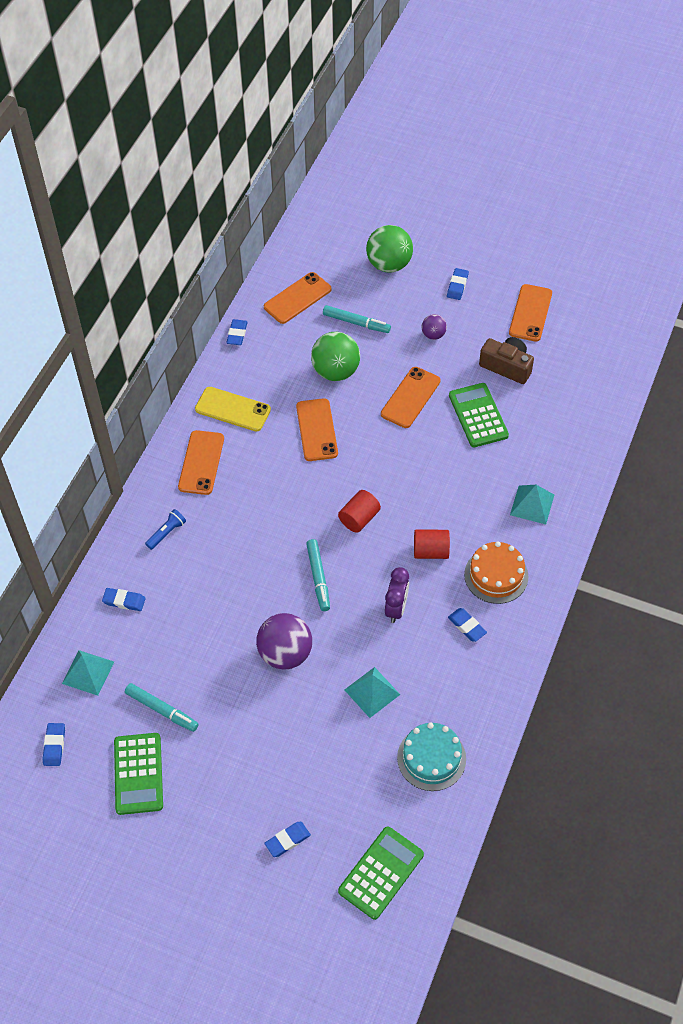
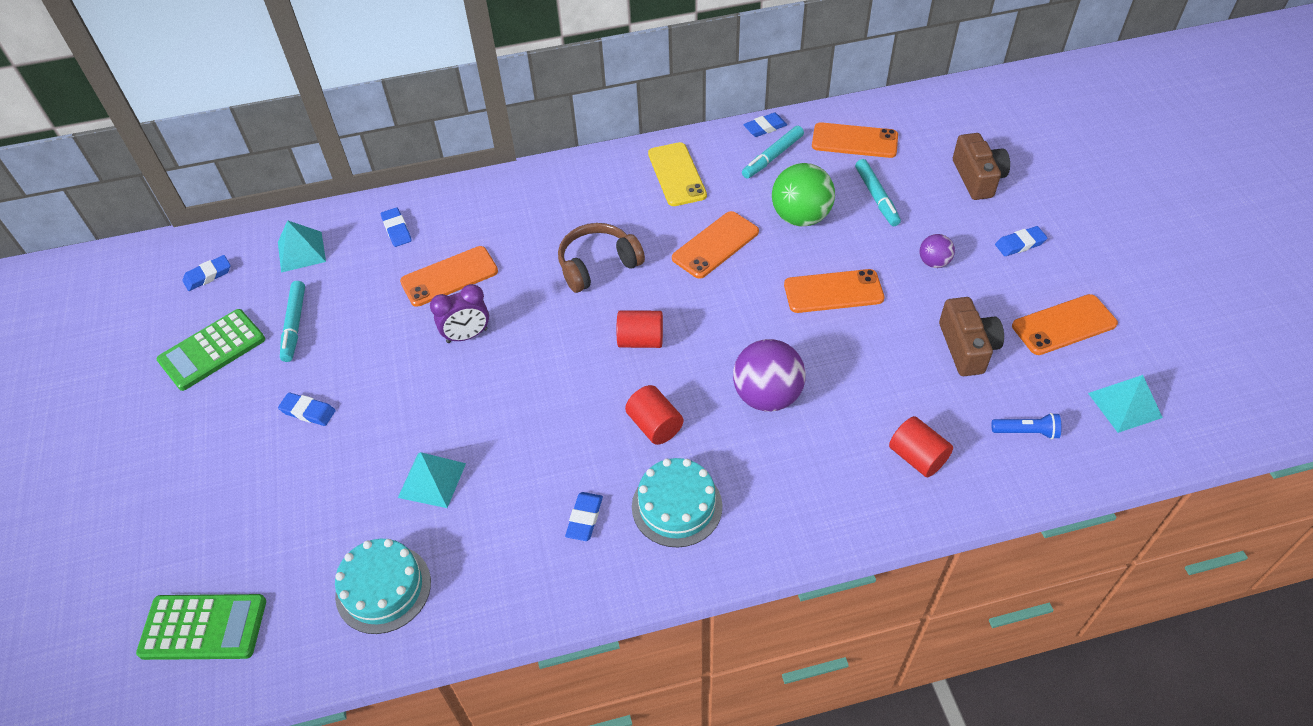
camera: 55 degrees right, 5 degrees down
blue flashlight [145,509,186,550] -> blue flashlight moved to [992,413,1062,439]
orange phone [178,430,224,495] -> orange phone moved to [400,246,498,307]
purple ball [256,613,312,670] -> purple ball moved to [733,339,806,412]
blue eraser [264,822,311,857] -> blue eraser moved to [278,392,336,426]
turquoise marker [306,539,330,611] -> turquoise marker moved to [742,126,804,178]
green ball [366,225,413,273] -> brown camera [953,133,1010,200]
purple clock [385,567,409,623] -> purple clock moved to [430,284,489,343]
green calculator [449,383,509,447] -> none
orange cake [464,541,528,604] -> turquoise cake [632,458,723,547]
turquoise pyramid [510,485,554,524] -> turquoise pyramid moved to [1088,375,1163,433]
none -> brown headphones [558,223,645,293]
none -> red cylinder [889,416,953,477]

